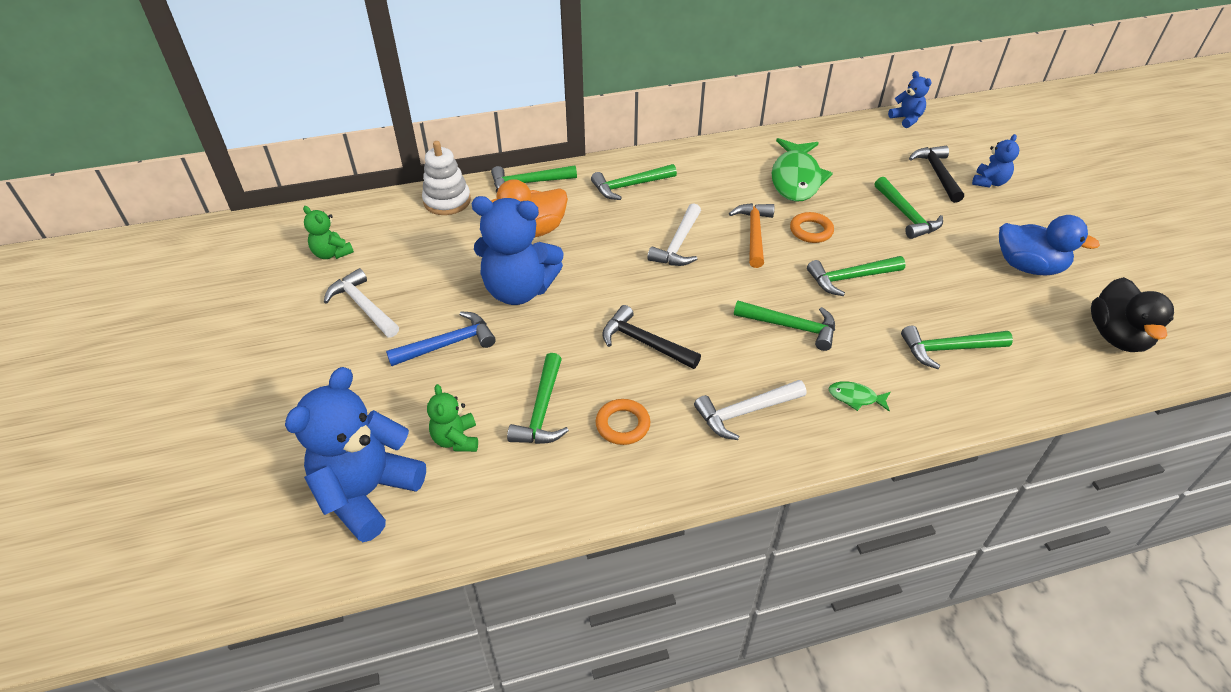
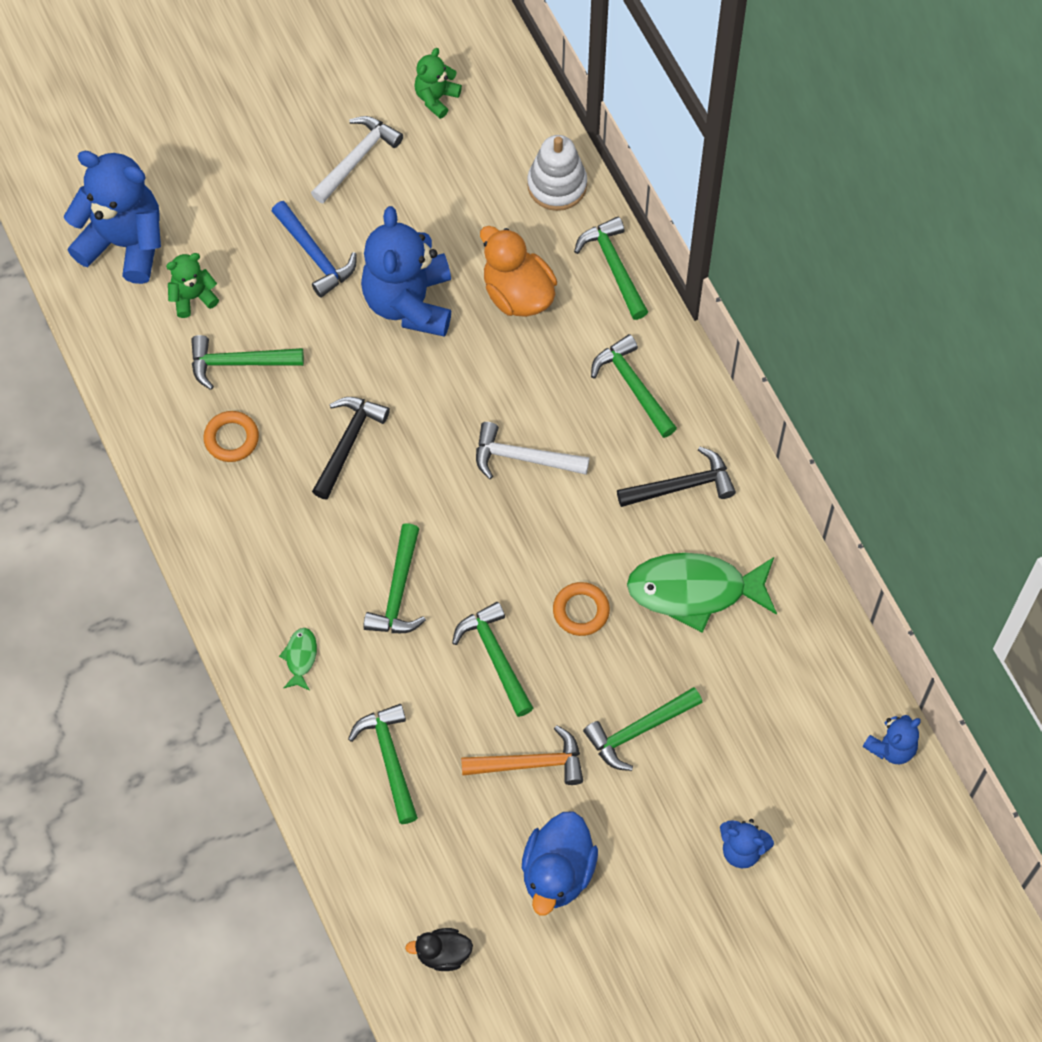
camera: 80 degrees right, 20 degrees up
white hammer [694,380,806,440] -> none
orange hammer [729,203,774,268] -> orange hammer moved to [461,725,583,785]
black hammer [909,146,964,203] -> black hammer moved to [617,447,736,507]
black duck [1091,277,1174,352] -> black duck [405,928,473,971], size x0.58

